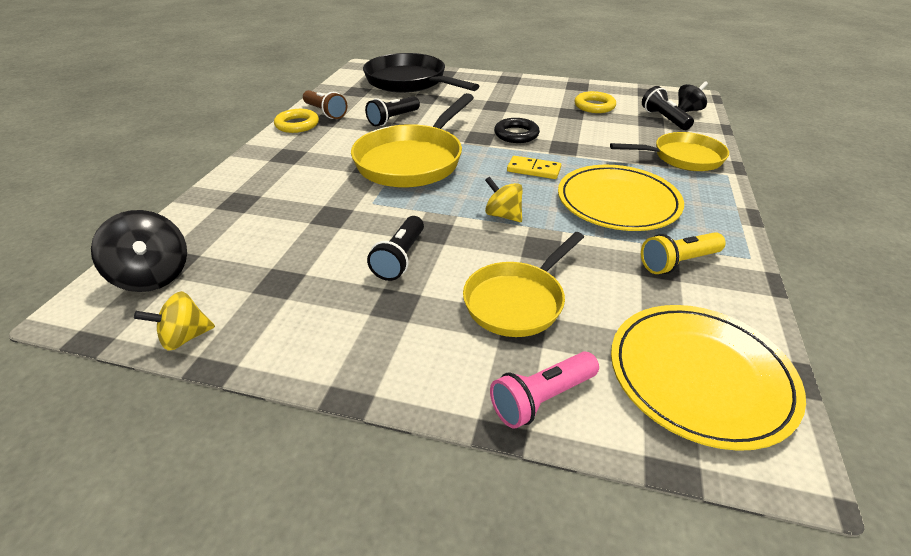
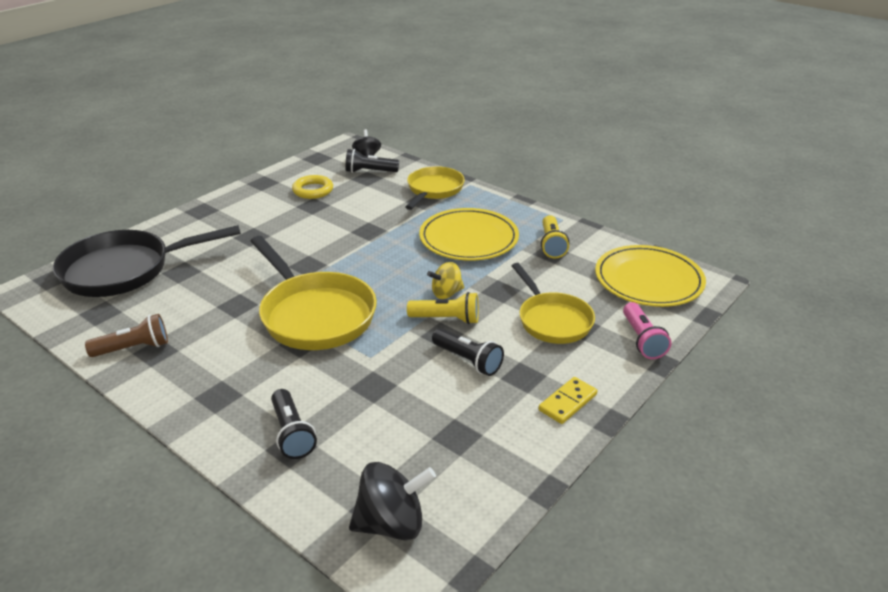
camera: 65 degrees left, 5 degrees down
yellow spinning top [134,291,215,351] -> none
yellow ring [274,109,319,133] -> none
black flashlight [365,96,420,126] -> black flashlight moved to [271,389,317,459]
black ring [494,118,540,143] -> none
yellow domino [507,156,561,179] -> yellow domino moved to [539,377,597,424]
none -> yellow flashlight [407,292,479,324]

